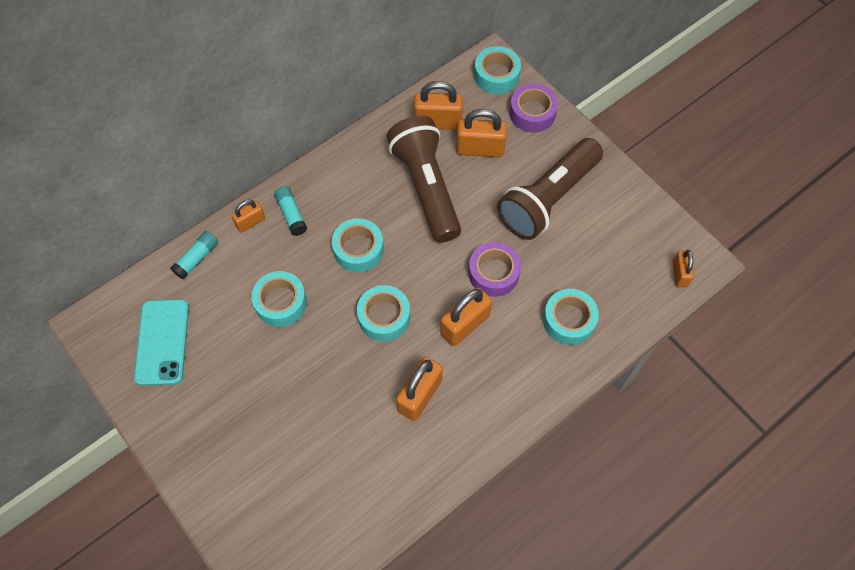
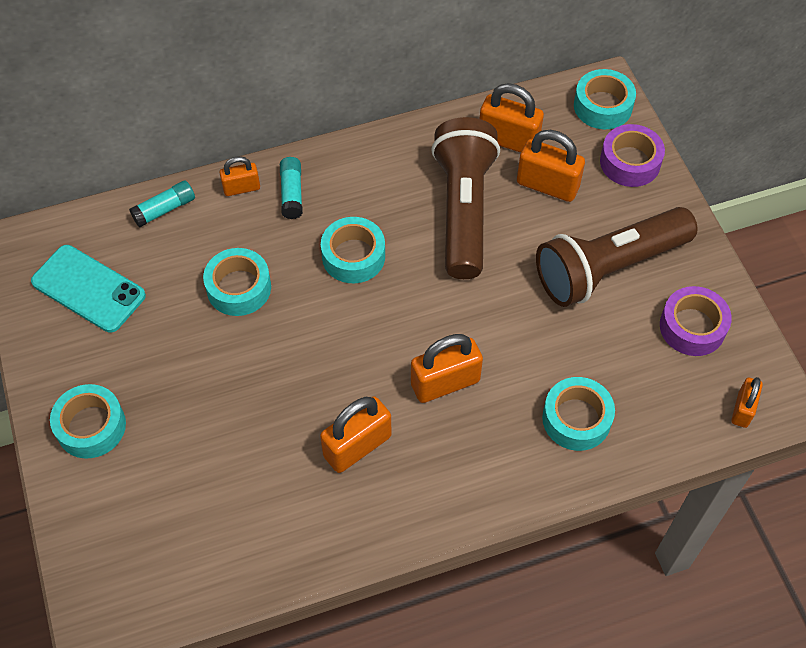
camera: 20 degrees right, 5 degrees down
turquoise phone [134,299,189,386] -> turquoise phone turned 75 degrees counterclockwise [31,245,146,332]
turquoise tape [357,285,410,341] -> turquoise tape moved to [50,384,126,458]
purple tape [469,242,521,297] -> purple tape moved to [660,286,732,356]

